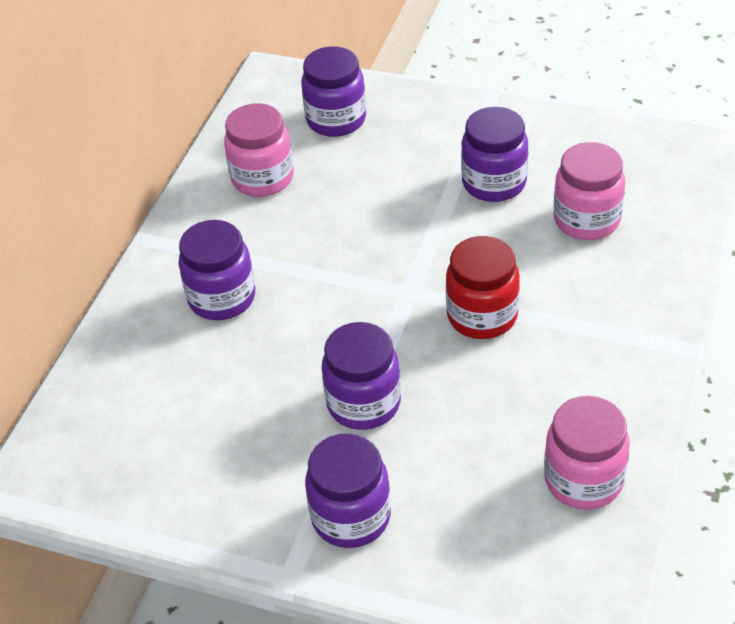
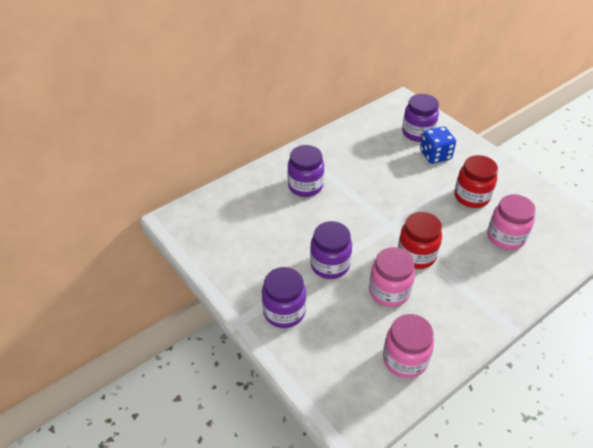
camera: 30 degrees right, 0 degrees up
pink jar [224,103,294,197] -> pink jar moved to [369,247,415,307]
purple jar [461,107,528,202] -> red jar [454,155,498,208]
none -> blue dice [420,127,456,164]

